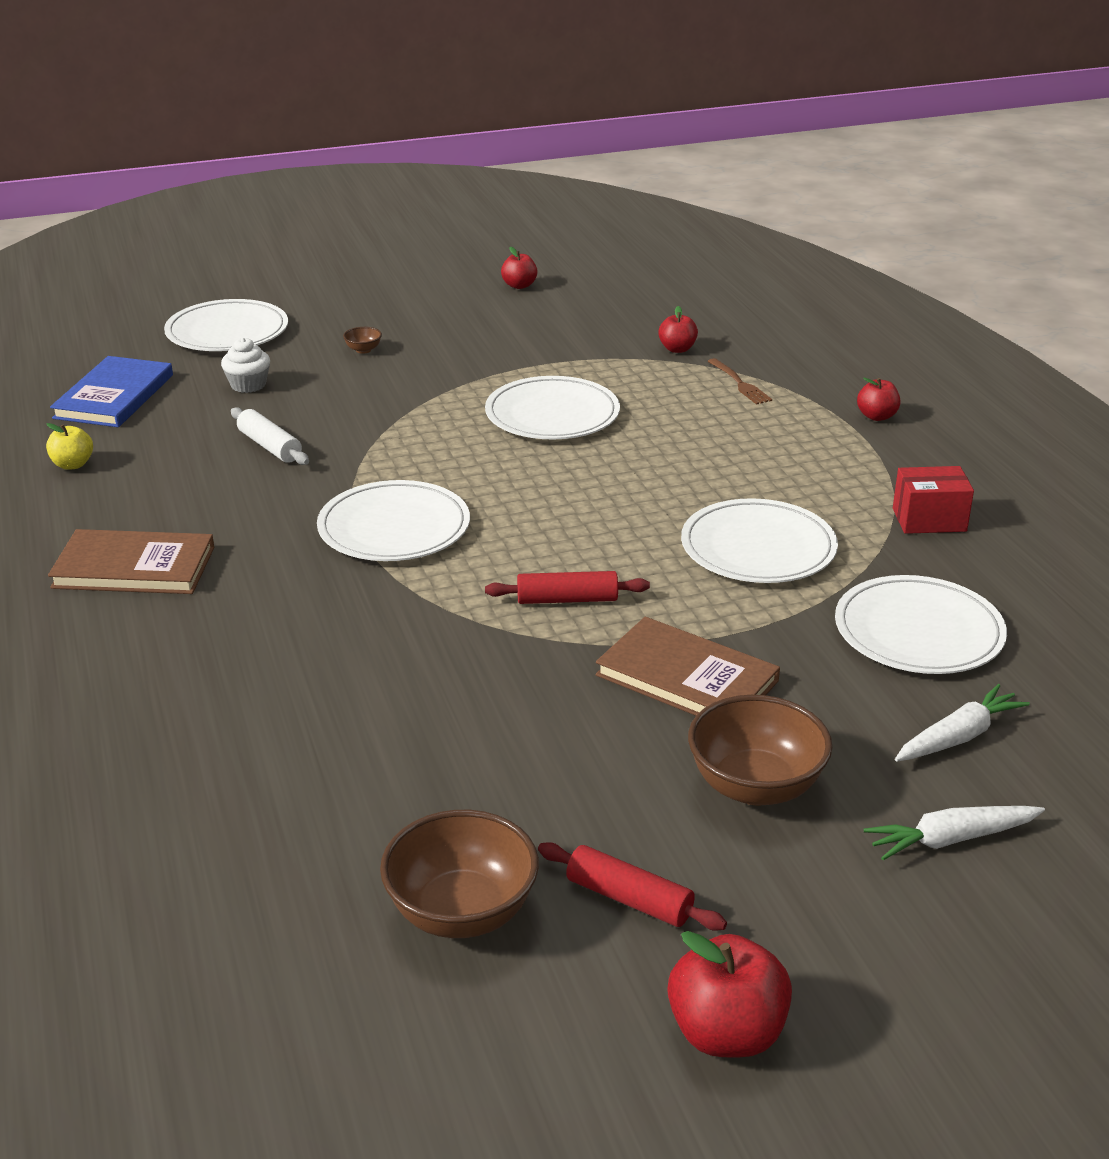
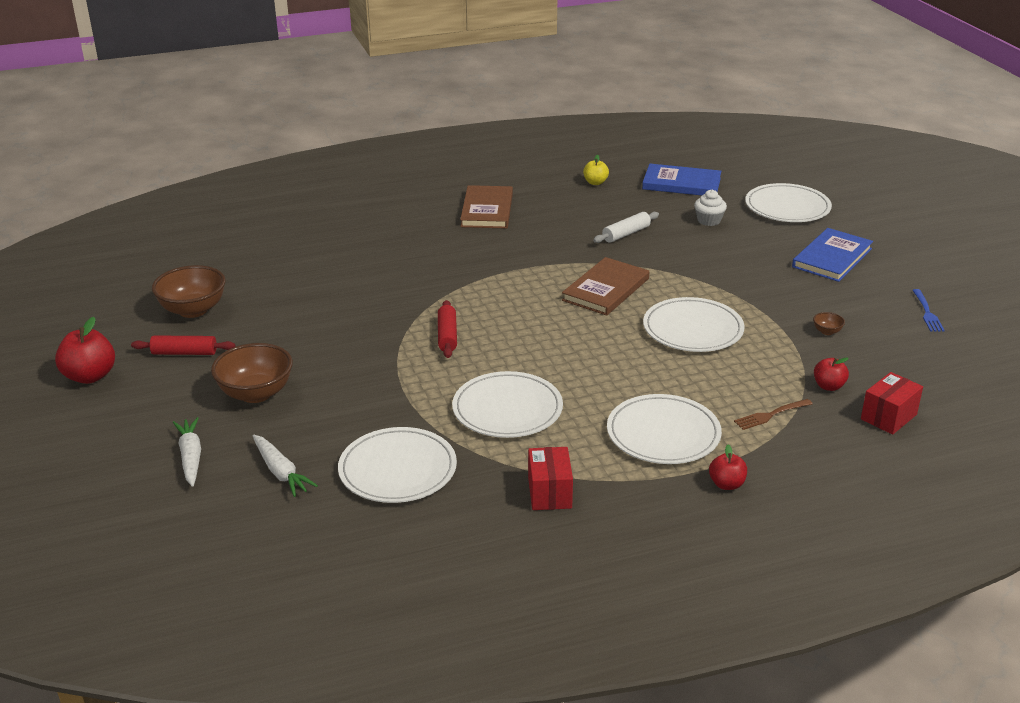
camera: 90 degrees right, 0 degrees up
white plate [317,480,470,561] -> white plate moved to [607,394,722,464]
brown bowl [343,327,382,354] -> brown bowl moved to [813,312,845,335]
red apple [501,246,538,289] -> blue fork [912,289,945,332]
red rolling pin [538,842,727,931] -> red rolling pin turned 60 degrees clockwise [131,335,235,355]
brown book [596,617,780,716] -> brown book moved to [562,257,649,316]
none -> blue book [792,228,873,282]
none -> red box [861,372,923,435]

